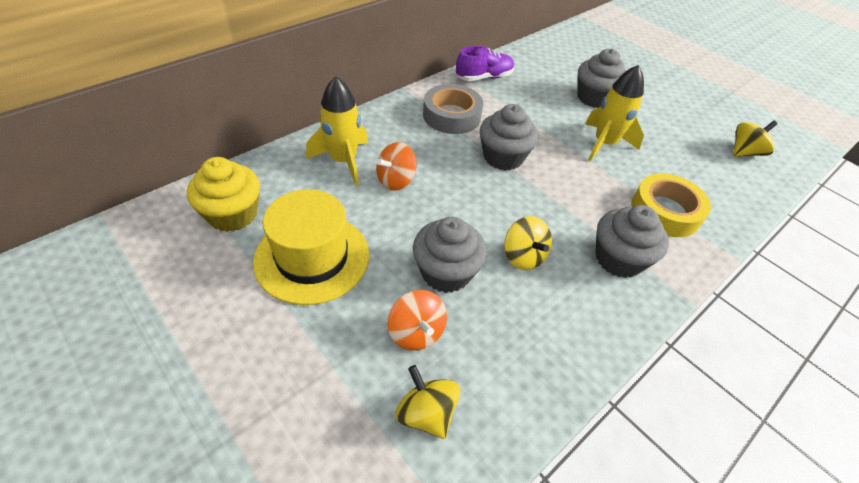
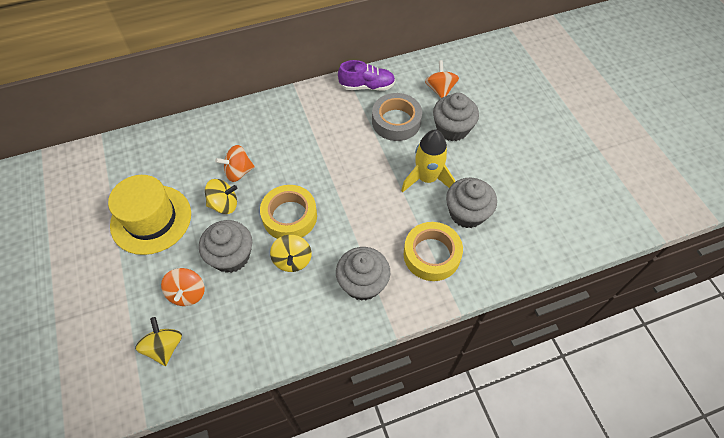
camera: 25 degrees right, 10 degrees up
yellow cupcake [187,157,260,232] -> none
yellow rocket [306,77,368,185] -> none
grey tape [423,84,483,134] -> grey tape moved to [372,93,422,141]
grey cupcake [480,104,538,170] -> grey cupcake moved to [446,178,497,228]
yellow spinning top [733,121,778,157] -> yellow spinning top moved to [205,179,237,214]
none -> yellow tape [260,185,317,239]
none -> orange spinning top [425,60,459,98]

